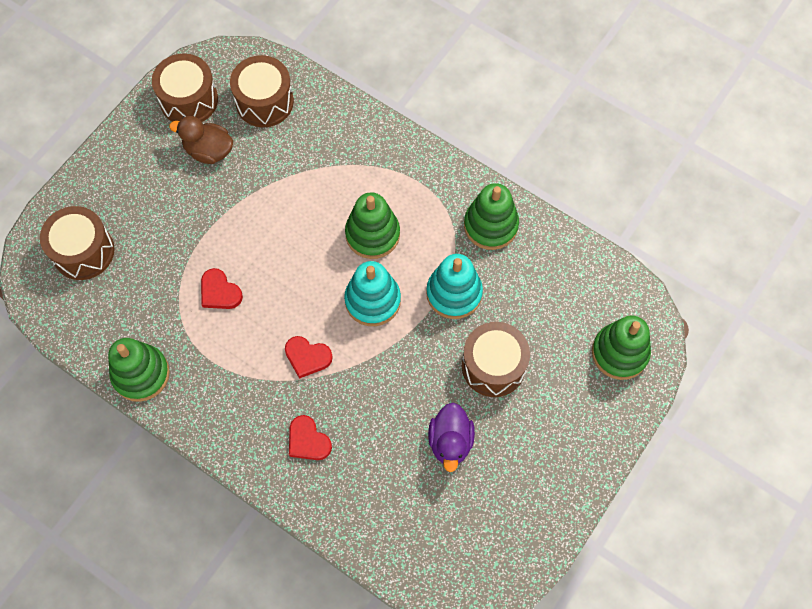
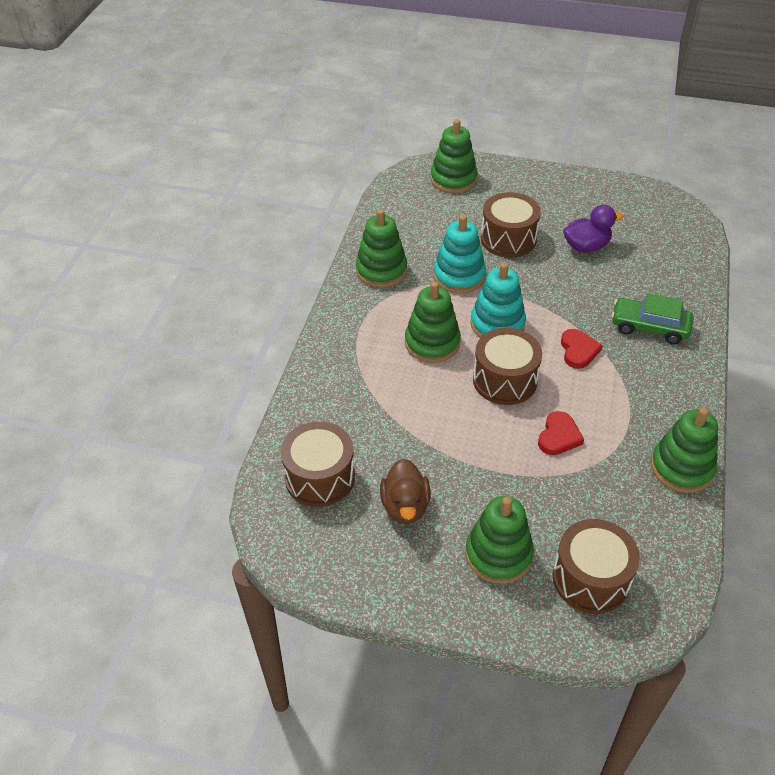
camera: 110 degrees left, 20 degrees down
brown drum [152,53,218,122] -> brown drum moved to [473,328,542,405]
red heart [289,415,332,460] -> green car [611,293,694,344]
none -> green stacking toy [465,496,534,584]

